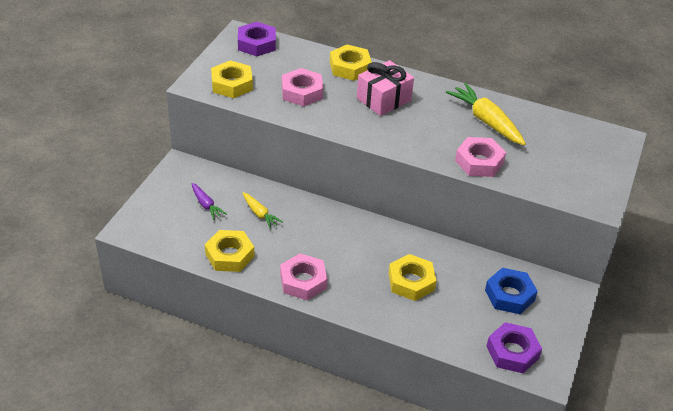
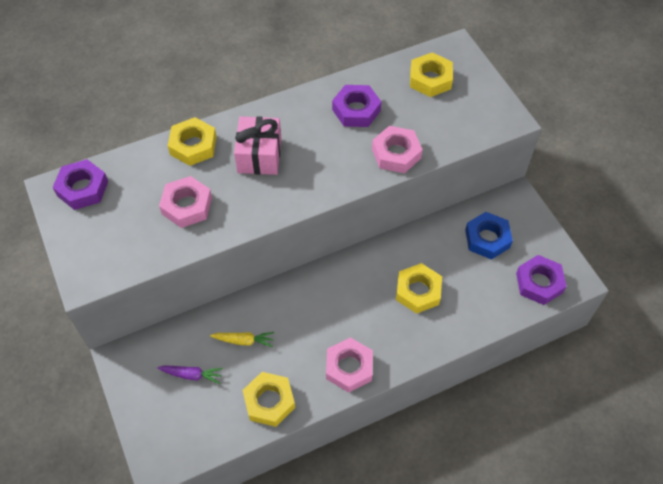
camera: 45 degrees left, 15 degrees up
yellow nut [211,60,253,98] -> yellow nut moved to [410,52,453,97]
yellow carrot [446,83,526,145] -> purple nut [332,85,381,127]

